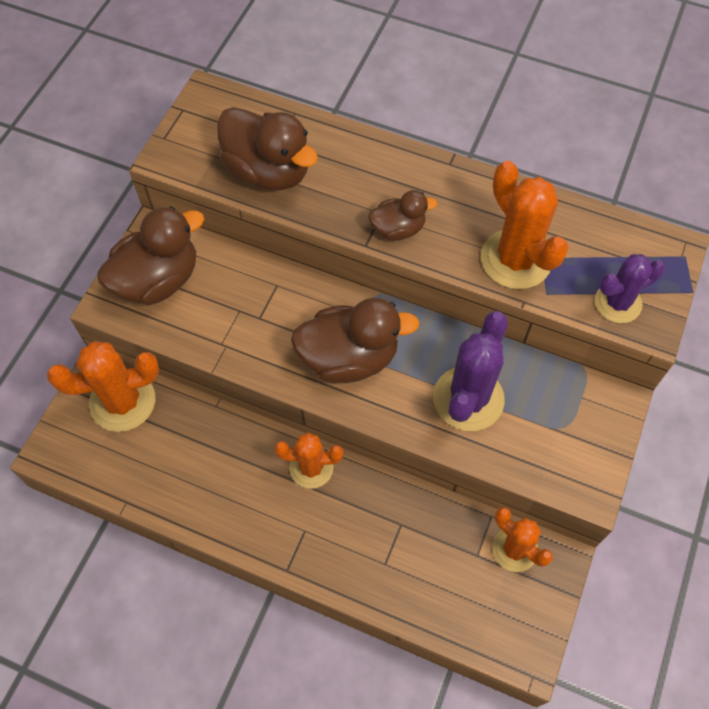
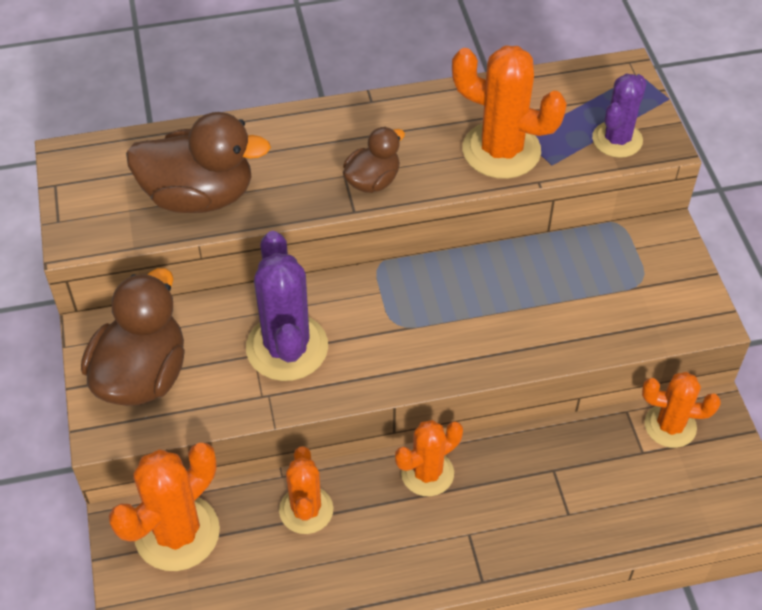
camera: 35 degrees left, 10 degrees down
brown duck [291,298,420,383] -> none
purple cactus [433,311,508,431] -> purple cactus moved to [246,231,328,381]
none -> orange cactus [279,446,333,534]

